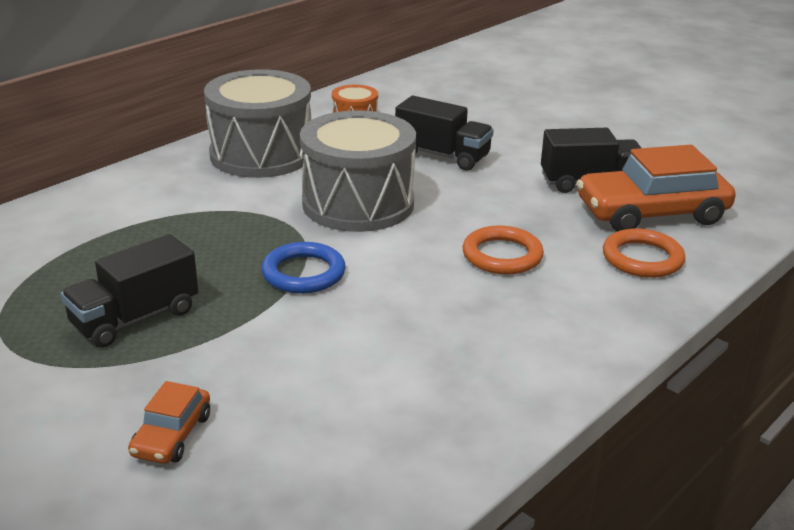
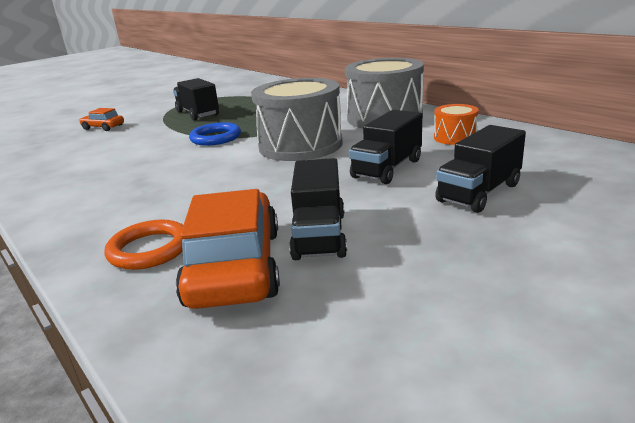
camera: 100 degrees right, 5 degrees down
orange ring [462,226,544,275] -> none
none -> black truck [435,125,526,213]

